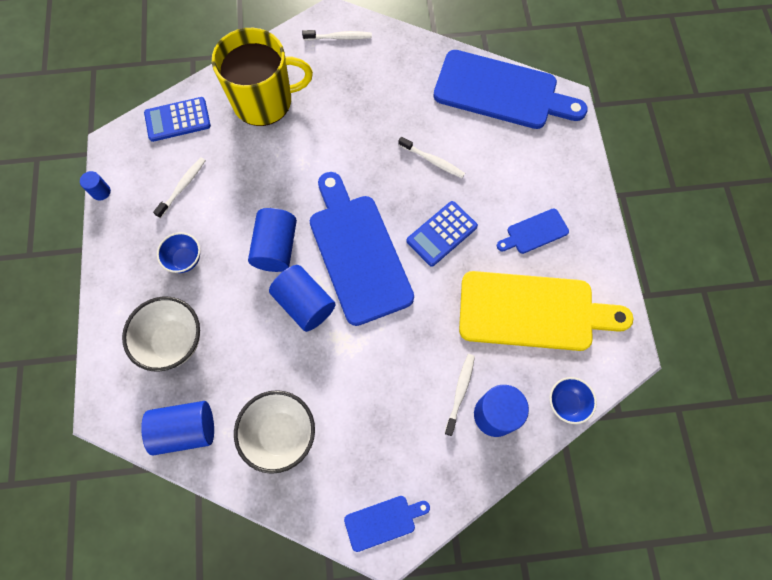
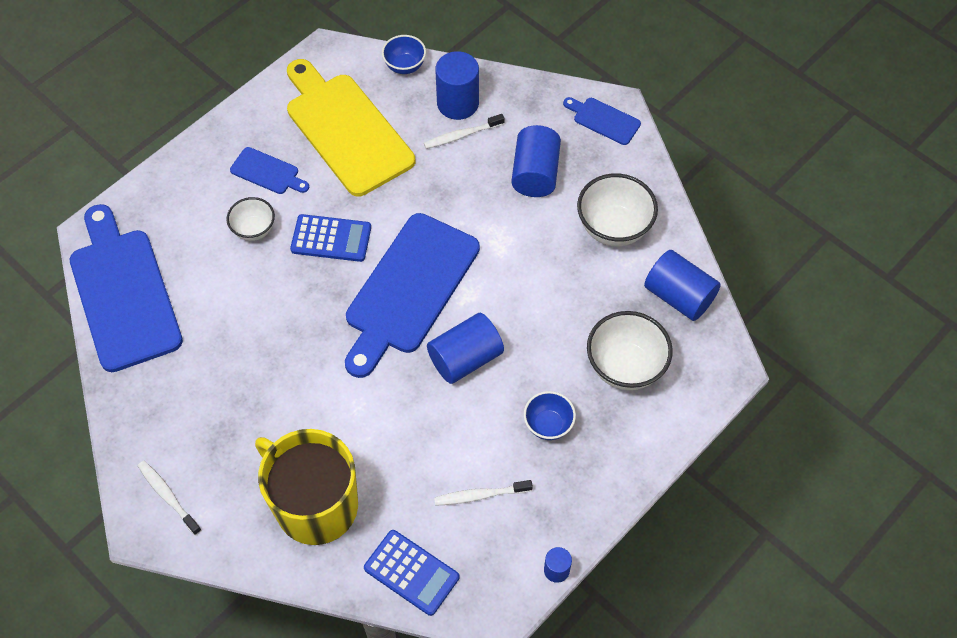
camera: 130 degrees left, 10 degrees down
blue cylinder [269,265,336,332] -> blue cylinder moved to [511,125,561,197]
white toothbrush [398,137,465,178] -> none
none -> white bowl [227,197,275,241]

